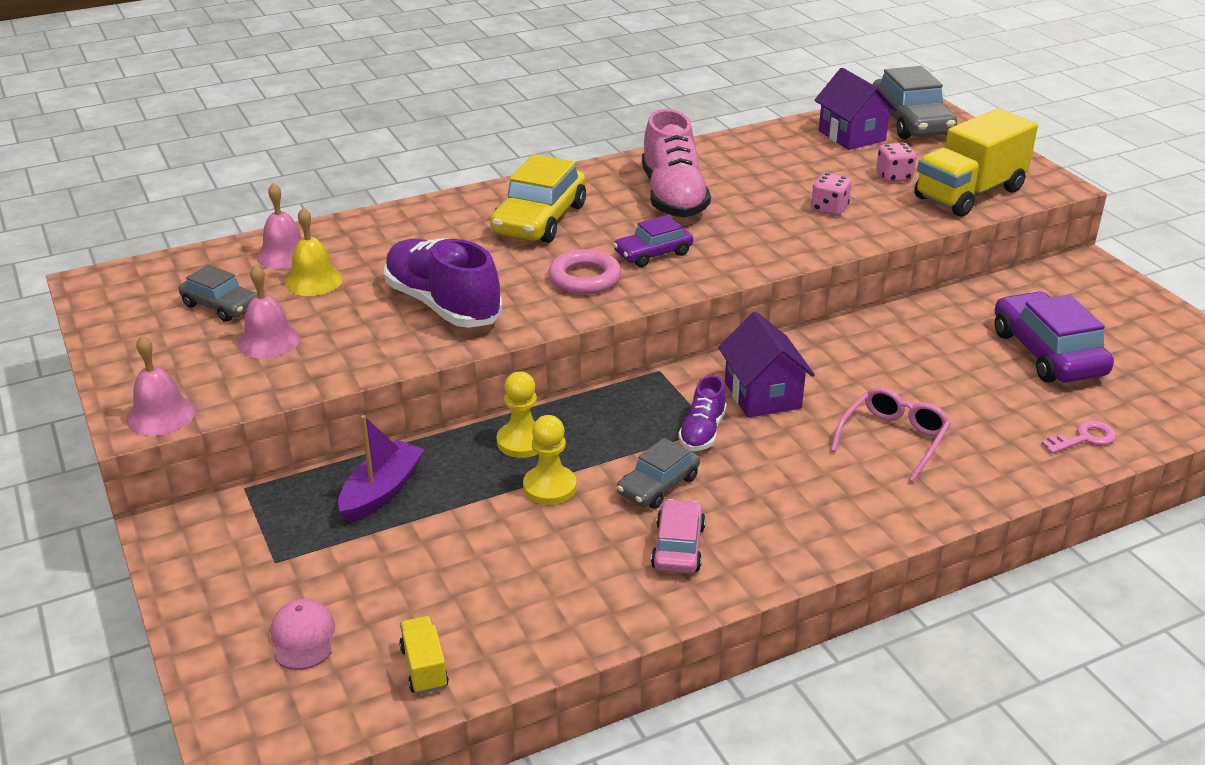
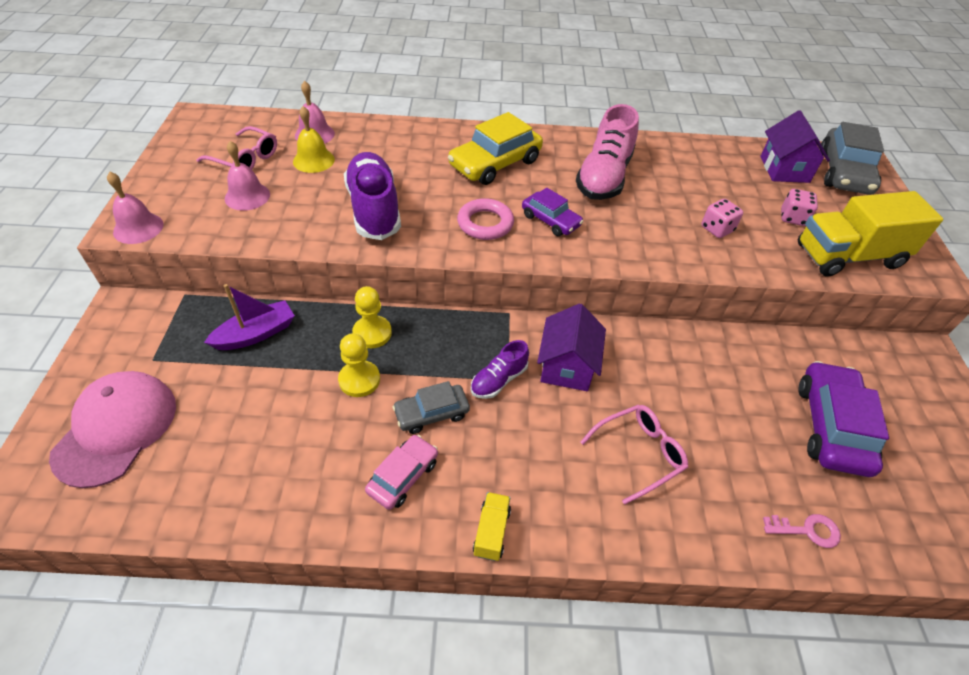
camera: 25 degrees right, 15 degrees up
grey car [179,264,257,322] -> pink glasses [196,126,277,169]
pink cap [270,599,335,670] -> pink cap [49,371,176,488], size x2.04
yellow truck [399,616,449,694] -> yellow truck moved to [473,492,511,561]
purple car [613,215,693,267] -> purple car turned 135 degrees counterclockwise [522,188,583,236]

